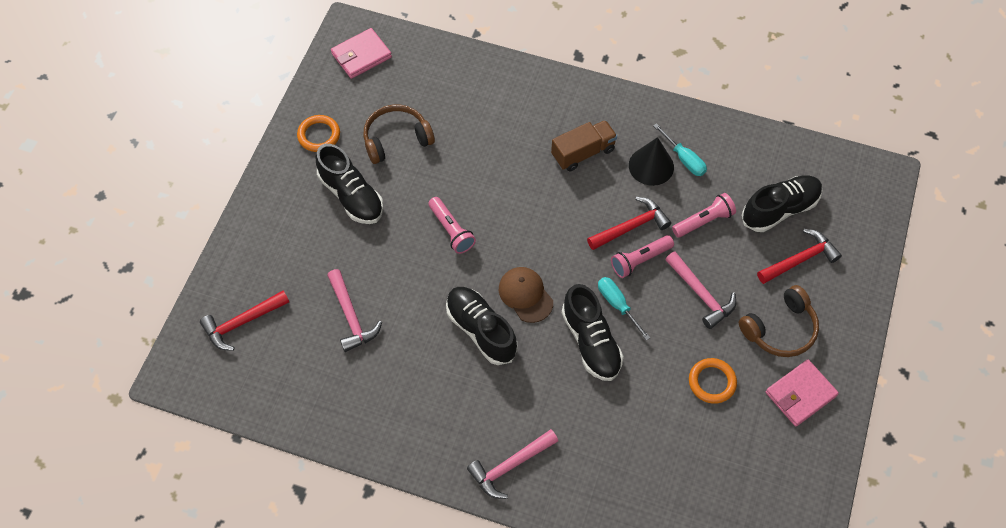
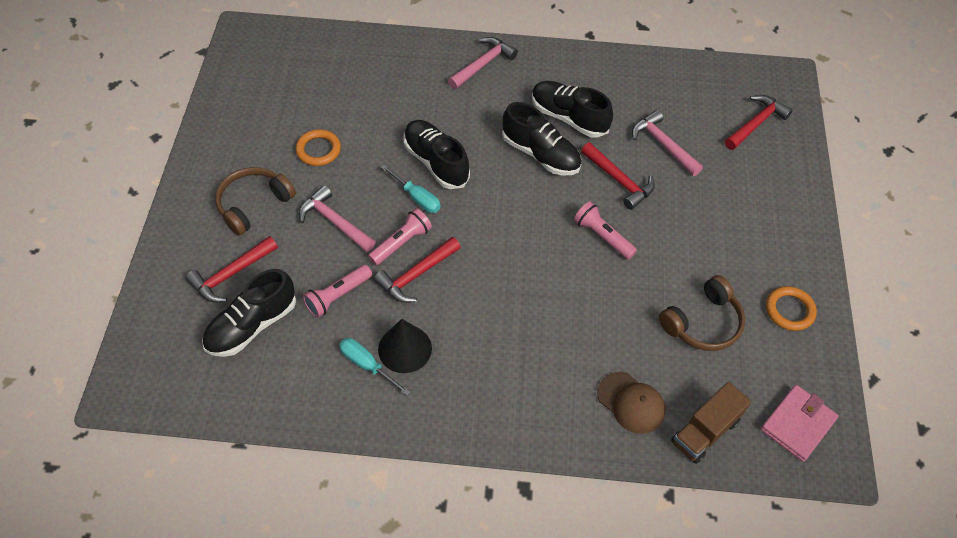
camera: 165 degrees right, 5 degrees down
black shoe [316,144,384,224] -> black shoe moved to [532,81,613,138]
brown cap [498,267,553,323] -> brown cap moved to [598,372,665,434]
brown truck [551,120,617,172] -> brown truck moved to [671,382,751,464]
pink wallet [766,360,839,426] -> none
none -> red hammer [581,143,655,210]

